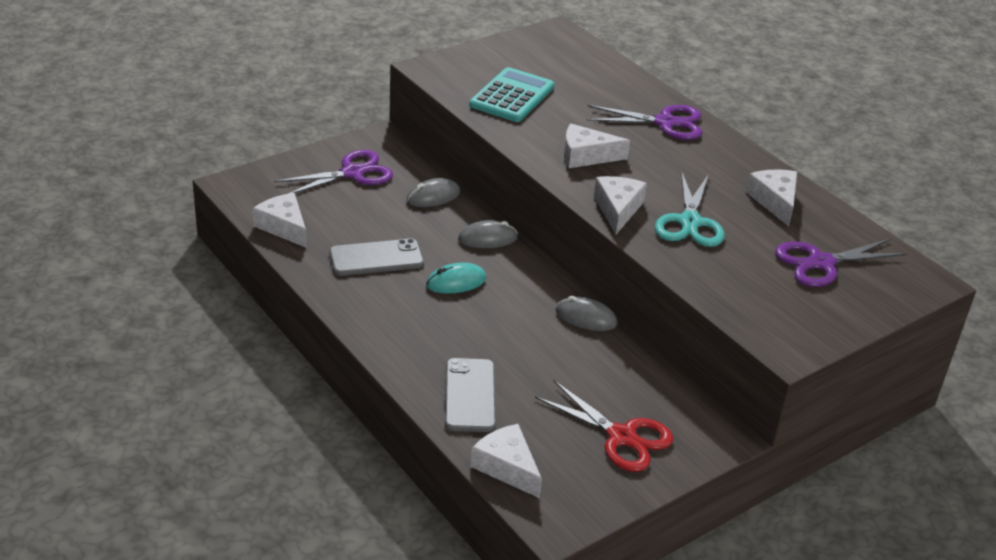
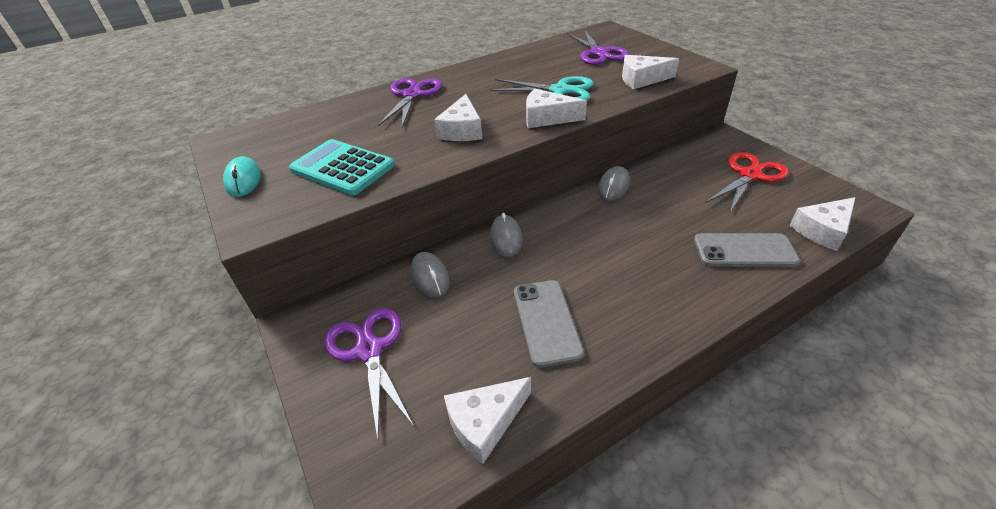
camera: 80 degrees left, 5 degrees up
turquoise mouse [426,263,487,294] -> turquoise mouse moved to [223,156,261,197]
white cheese [746,169,797,226] -> white cheese moved to [622,55,679,89]

